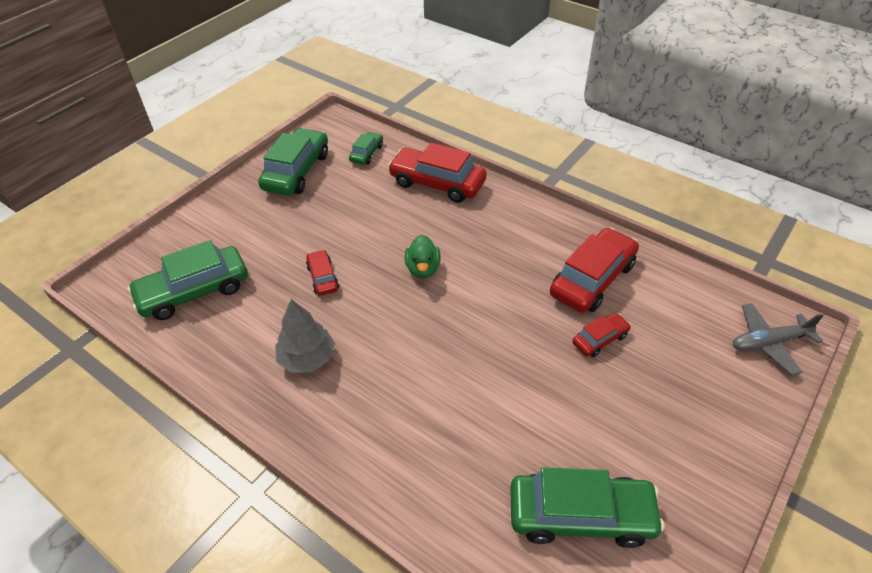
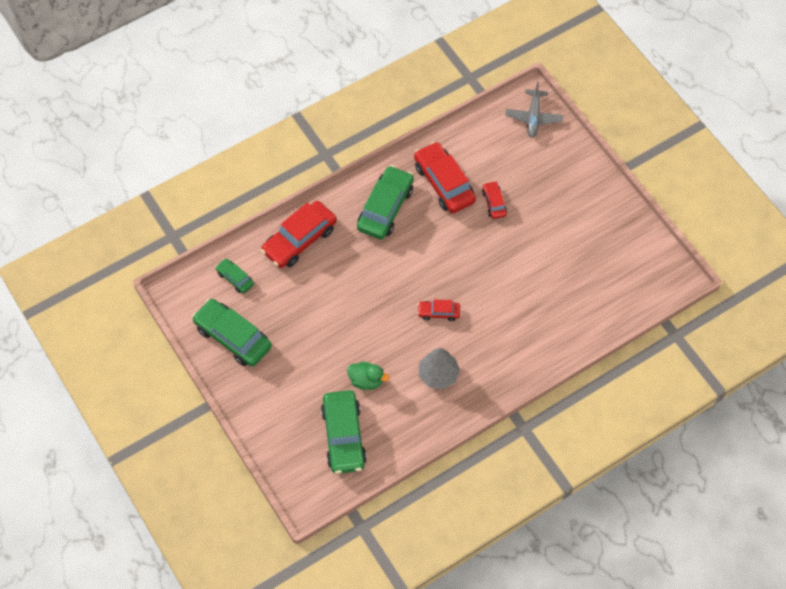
camera: 70 degrees left, 15 degrees up
red car [306,250,339,296] -> red car moved to [417,300,460,321]
green duck [405,235,441,279] -> green duck moved to [347,361,389,390]
green car [510,467,664,548] -> green car moved to [357,165,414,240]

